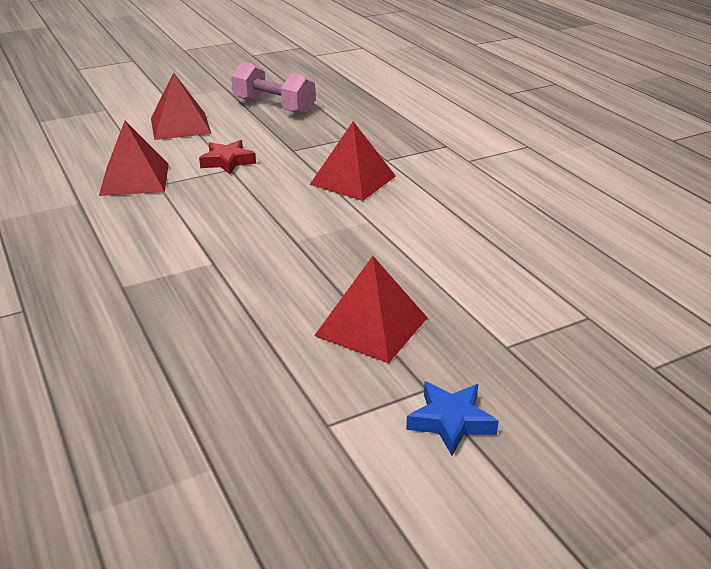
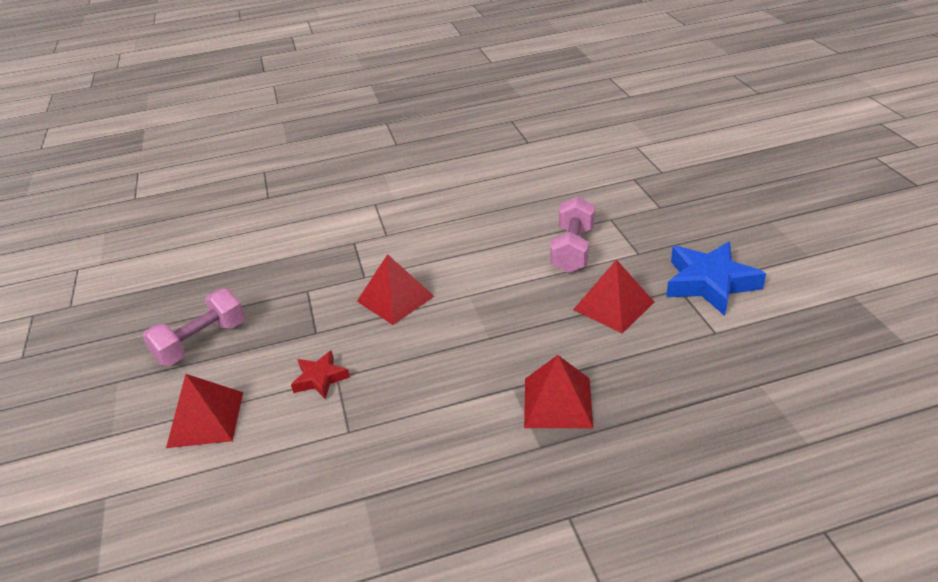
camera: 75 degrees left, 5 degrees up
red pyramid [99,121,169,196] -> red pyramid moved to [524,355,593,428]
blue star [406,382,499,456] -> blue star [666,241,766,316], size x1.82
none -> pink dumbbell [550,196,595,273]

